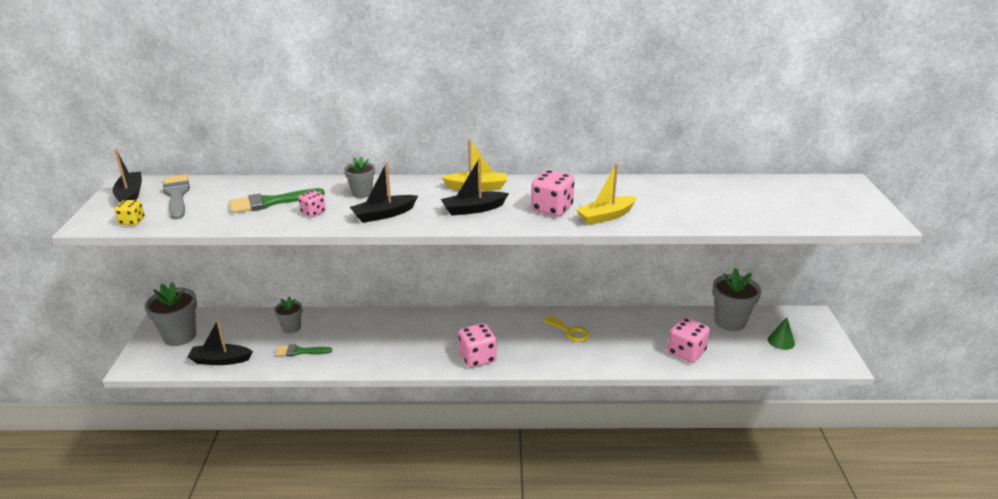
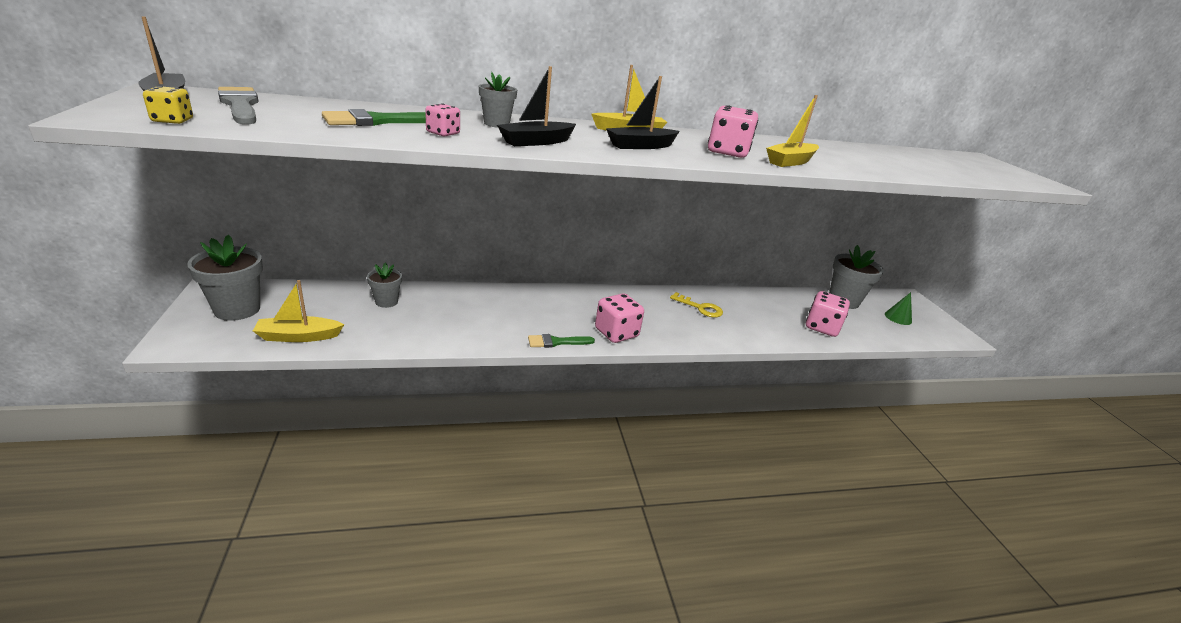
camera: 15 degrees left, 0 degrees up
black boat [188,319,253,365] -> yellow boat [253,280,344,342]
green brush [275,344,332,356] -> green brush moved to [528,334,595,348]

